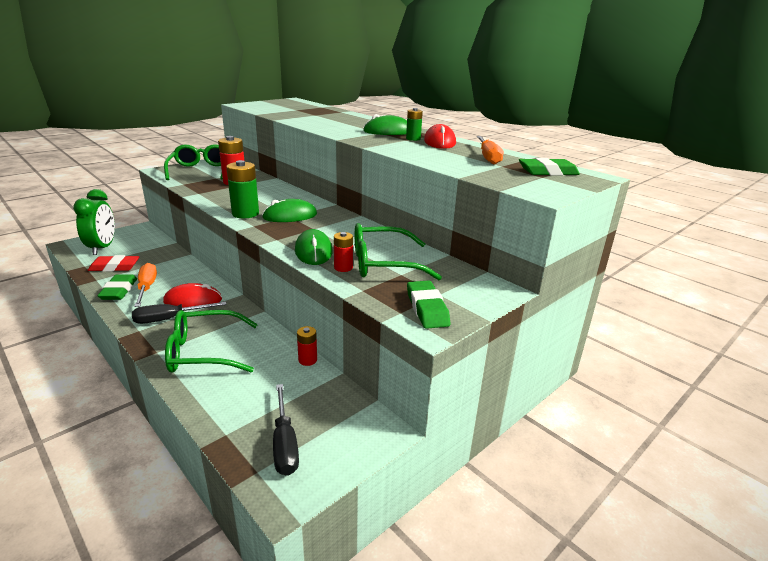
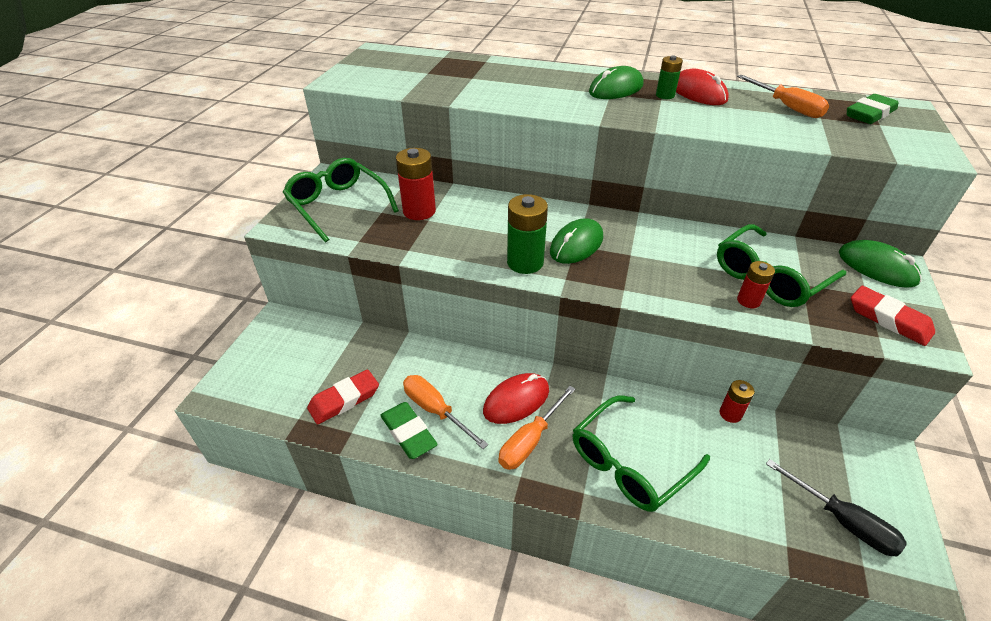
camera: 30 degrees left, 15 degrees up
green clock [73,189,115,255] -> none
black screwdriver [132,302,226,324] -> orange screwdriver [499,386,575,470]
green mouse [295,229,333,265] -> green mouse moved to [839,240,921,288]
green eraser [407,281,450,329] -> red eraser [851,286,935,346]

